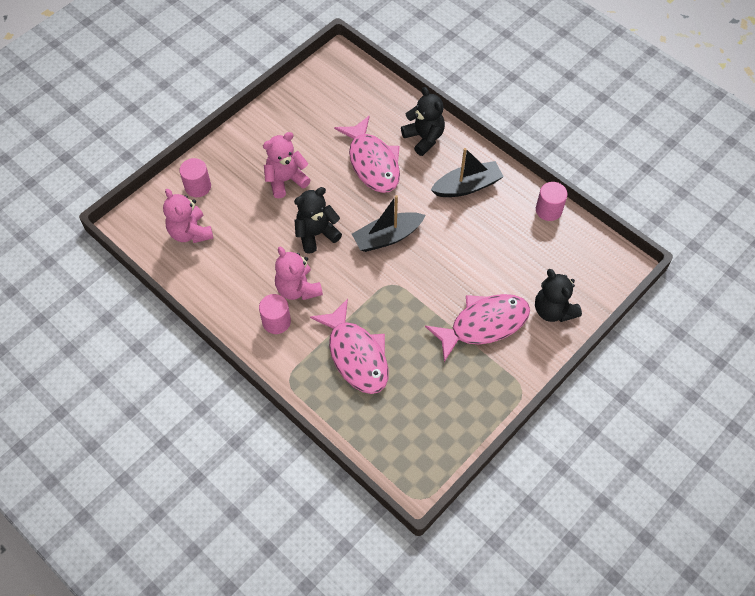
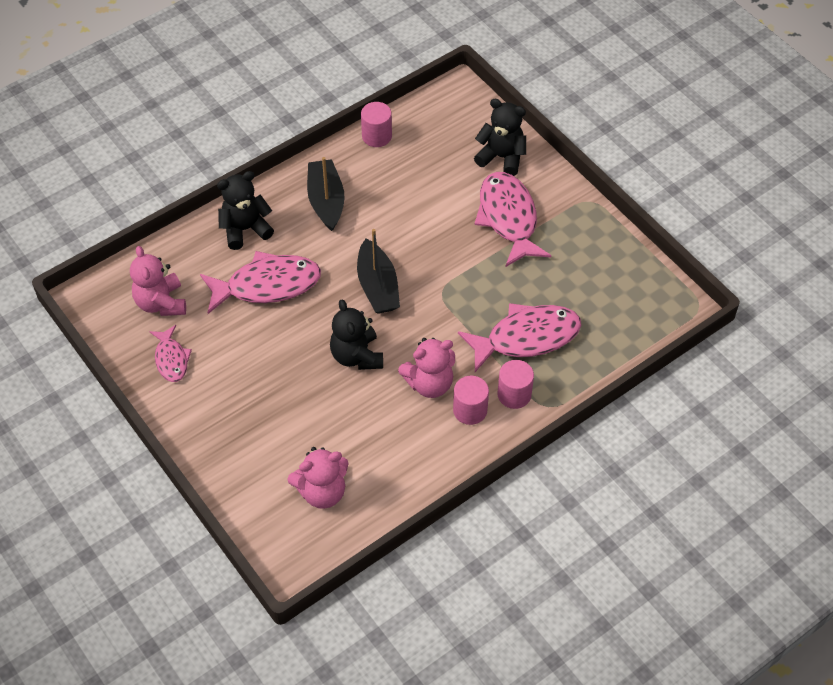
camera: 80 degrees left, 5 degrees down
pink cylinder [180,158,211,197] -> pink cylinder moved to [497,360,534,409]
pink teddy bear [263,132,310,199] -> pink teddy bear moved to [130,246,186,316]
black teddy bear [535,269,582,322] -> black teddy bear turned 135 degrees counterclockwise [474,99,526,176]
none -> pink fish [149,325,192,382]

